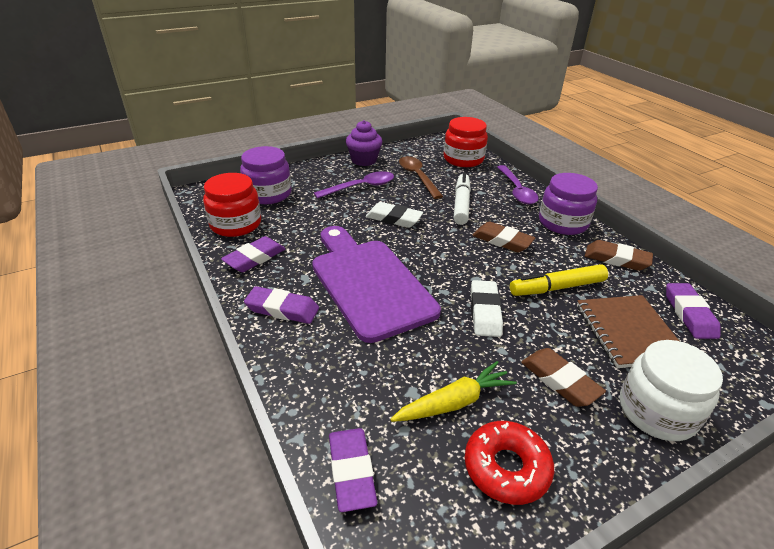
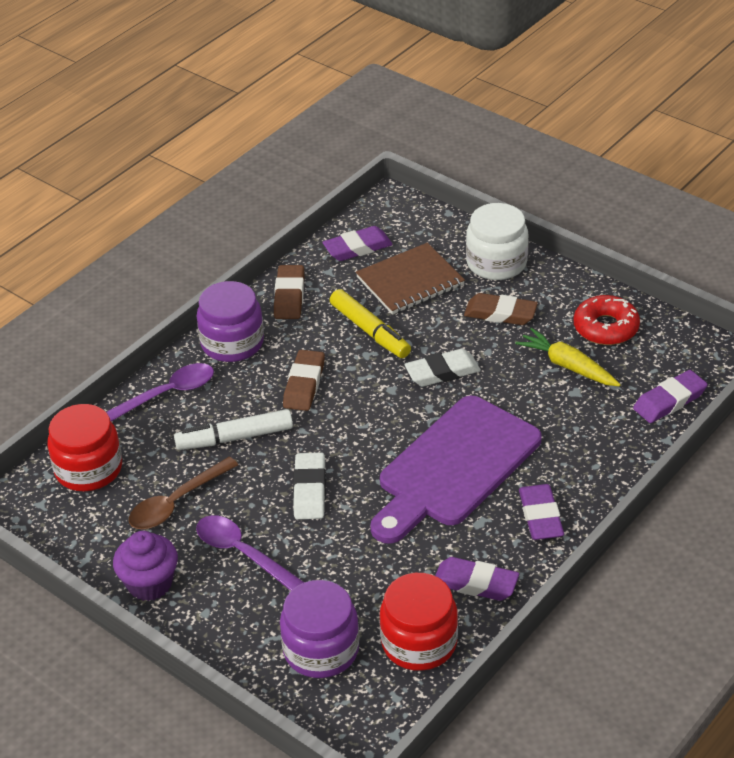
camera: 110 degrees left, 5 degrees up
brown eraser [521,348,606,407] -> brown eraser turned 75 degrees clockwise [464,293,538,325]

